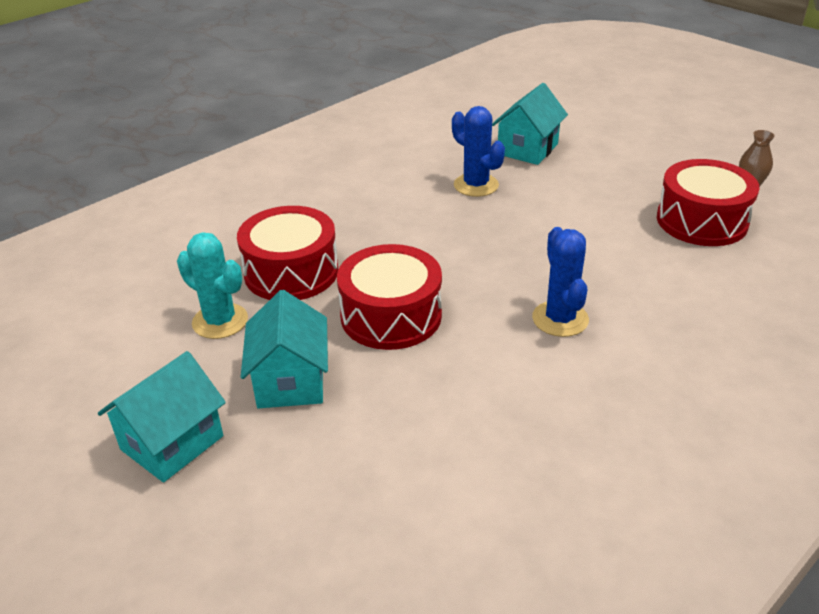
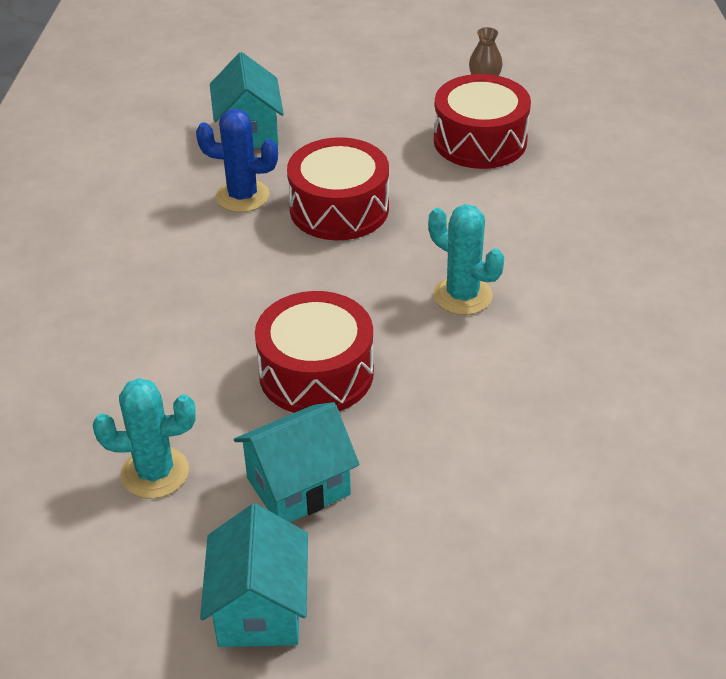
camera: 40 degrees left, 5 degrees up
red drum [237,206,338,300] -> red drum moved to [287,137,389,240]
turquoise house [241,290,328,408] -> turquoise house turned 75 degrees counterclockwise [234,402,359,522]
blue cactus [532,227,589,337] -> turquoise cactus [429,204,504,315]

